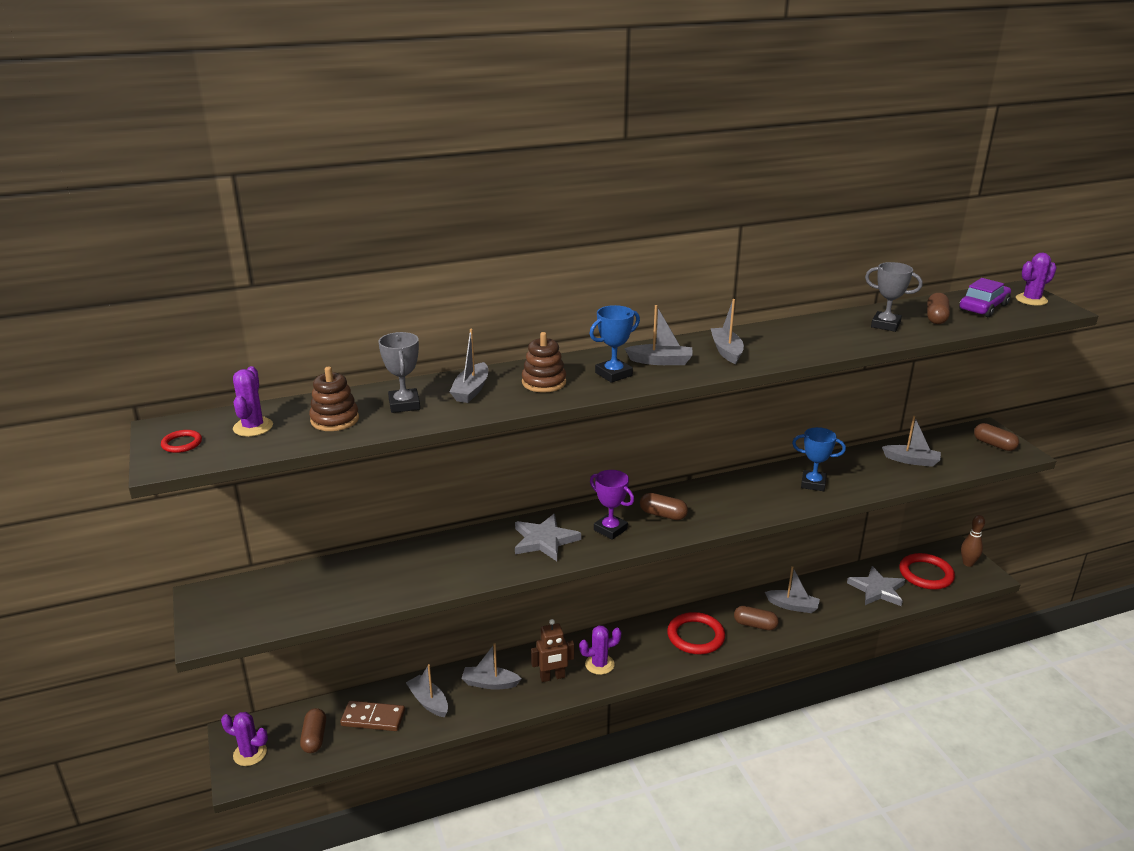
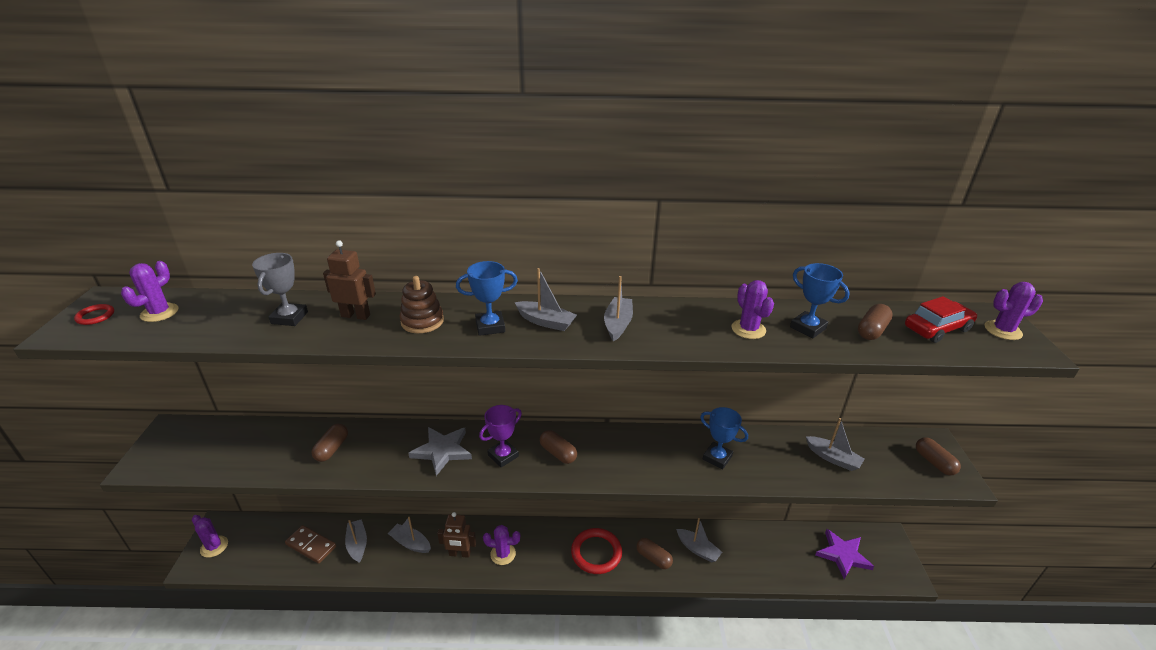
camera: 20 degrees right, 5 degrees up
brown capsule [300,708,326,753] -> brown capsule moved to [311,424,348,462]
brown stacking toy [309,367,359,431] -> none
grey boat [450,329,488,403] -> brown robot [323,240,376,320]
purple trophy [590,470,634,540] -> purple trophy turned 75 degrees clockwise [479,405,522,467]
grey star [847,566,905,606] -> none
grey trophy [865,262,923,332] -> blue trophy [790,263,850,338]
red ring [899,553,955,590] -> purple star [815,529,874,580]
purple car [959,278,1011,317] -> red car [905,296,977,343]
brown bowling pin [961,515,985,567] -> none
none -> purple cactus [731,280,774,339]

